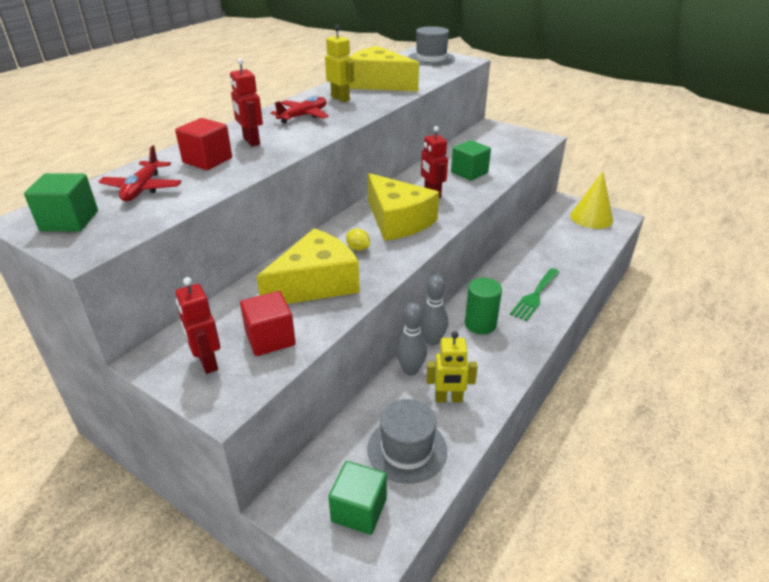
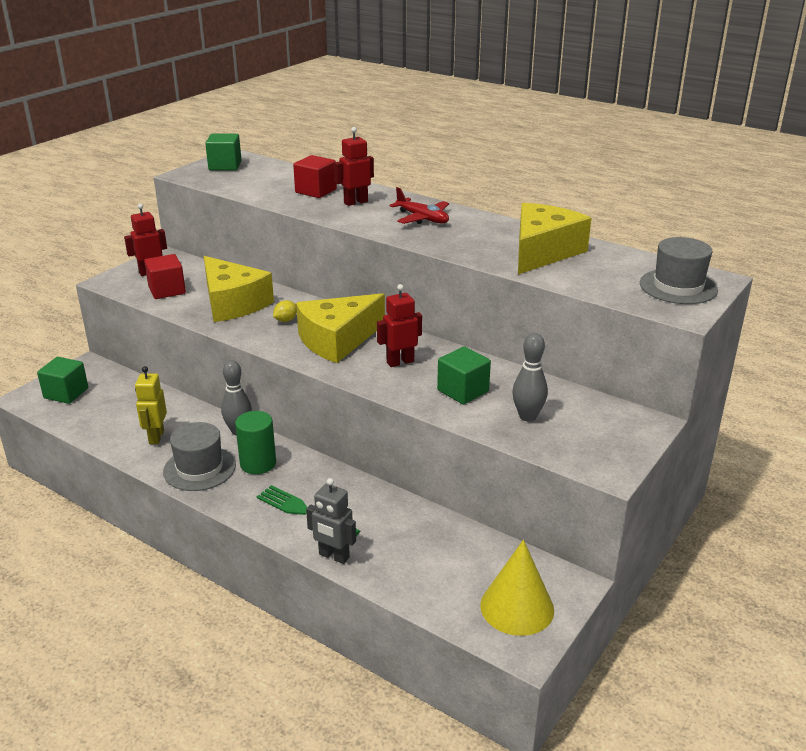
camera: 90 degrees right, 5 degrees down
red plane [98,145,182,201] -> none
yellow robot [325,25,354,102] -> none
grey hat [367,399,447,484] -> grey hat moved to [163,422,236,491]
grey bowling pin [396,303,427,376] -> grey bowling pin moved to [512,333,548,422]
none -> grey robot [306,478,356,564]

